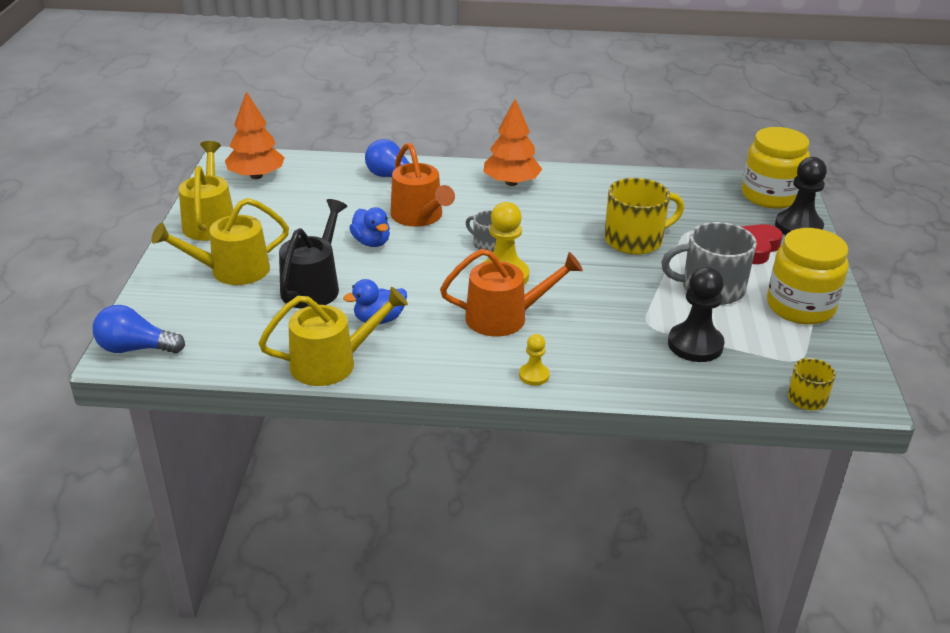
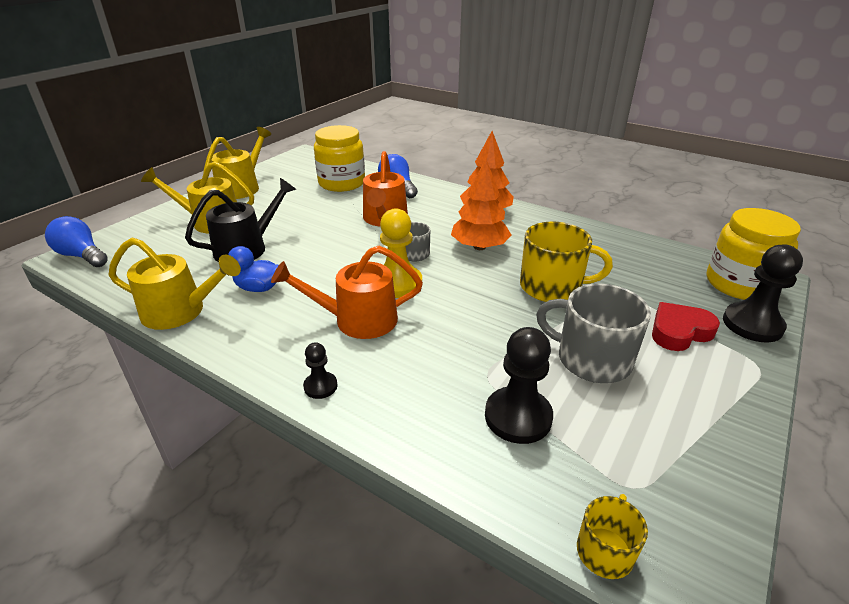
camera: 30 degrees right, 0 degrees up
orange tree [225,91,285,179] -> orange tree moved to [451,159,511,250]
blue duck [349,207,390,247] -> none
orange watering can [440,249,583,336] -> orange watering can turned 150 degrees clockwise [271,246,423,339]
yellow pawn [519,334,550,386] -> black pawn [303,342,338,399]
yellow jar [767,228,849,325] -> yellow jar moved to [314,125,365,192]

